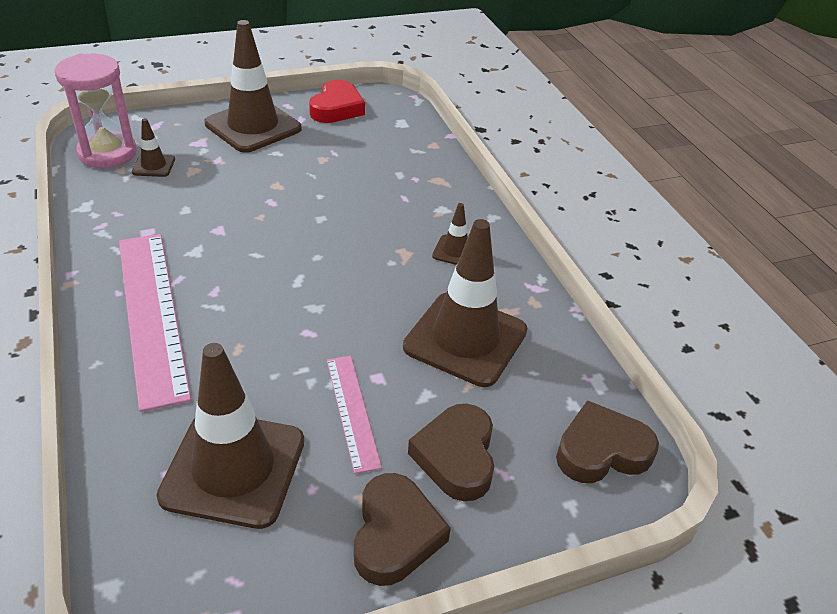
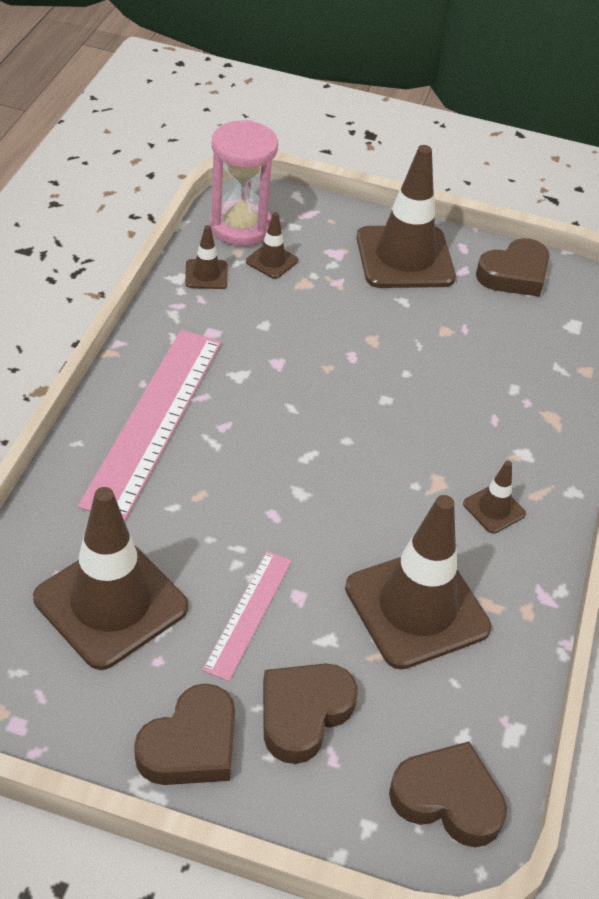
camera: 35 degrees right, 5 degrees up
red heart [309,80,365,123] -> brown heart [476,238,550,297]
none -> brown traffic cone [185,225,227,289]

